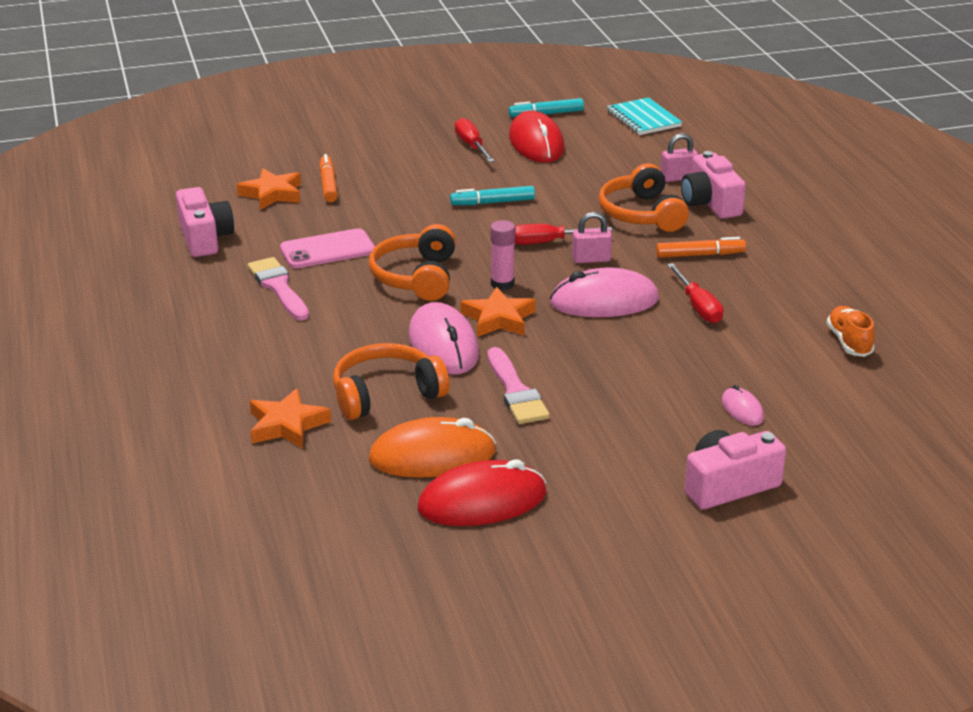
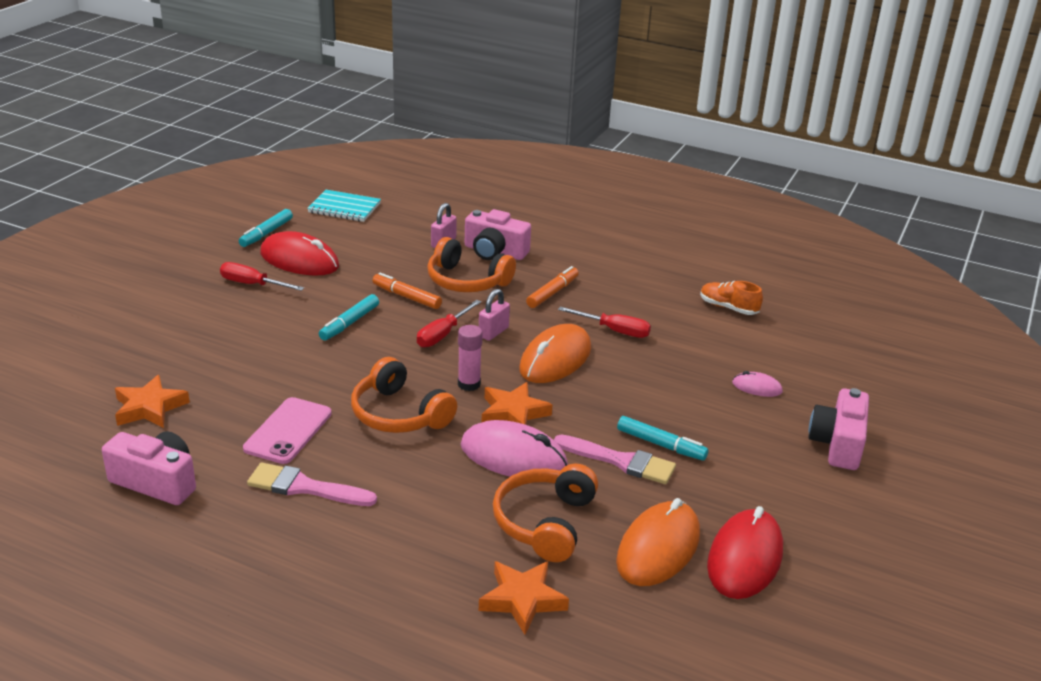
camera: 50 degrees left, 0 degrees up
orange marker [320,154,338,202] -> orange marker moved to [373,273,442,309]
pink mouse [550,267,659,317] -> orange mouse [519,324,591,383]
none -> turquoise marker [617,416,708,460]

